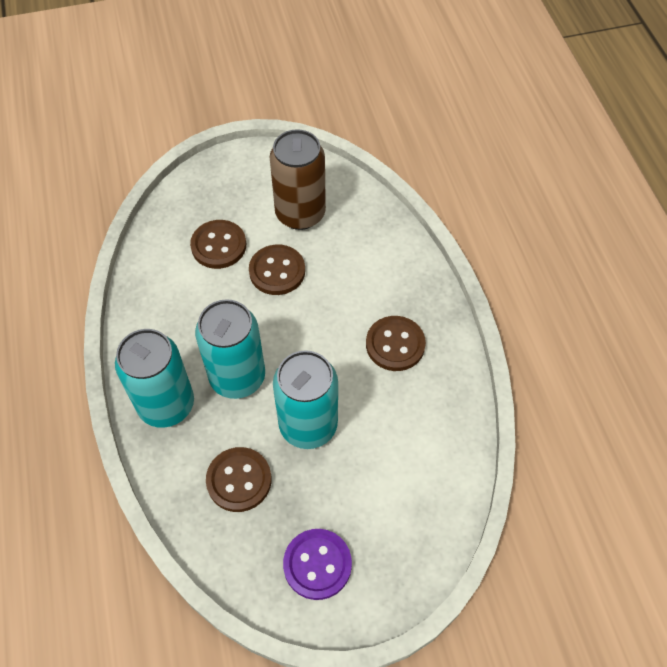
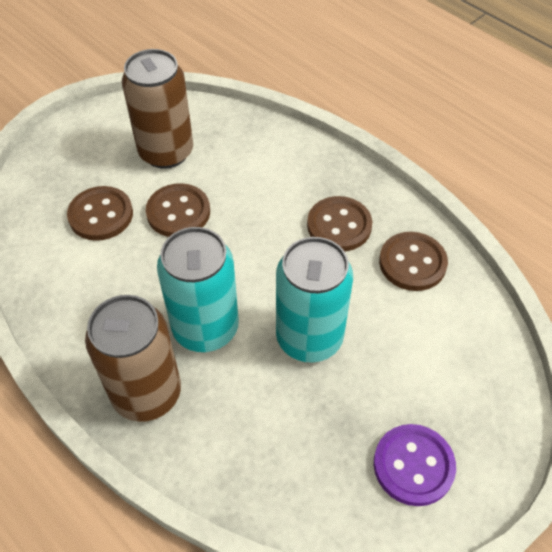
camera: 30 degrees left, 5 degrees down
turquoise can [115,329,194,428] -> brown can [85,295,181,422]
brown button [206,447,272,512] -> brown button moved to [379,232,448,291]

